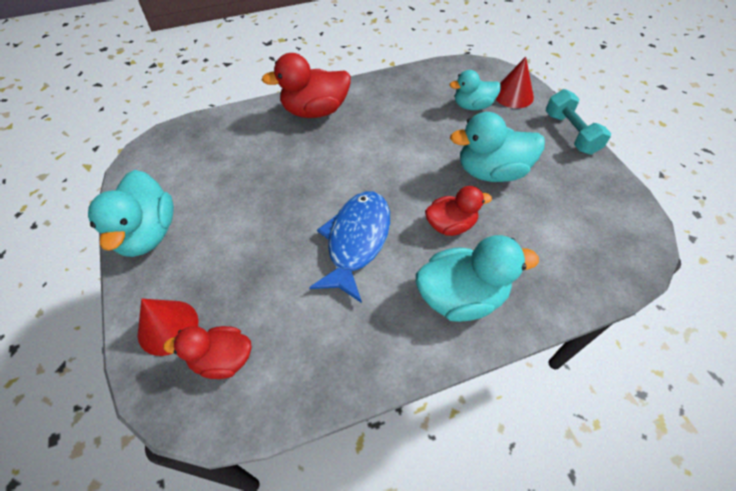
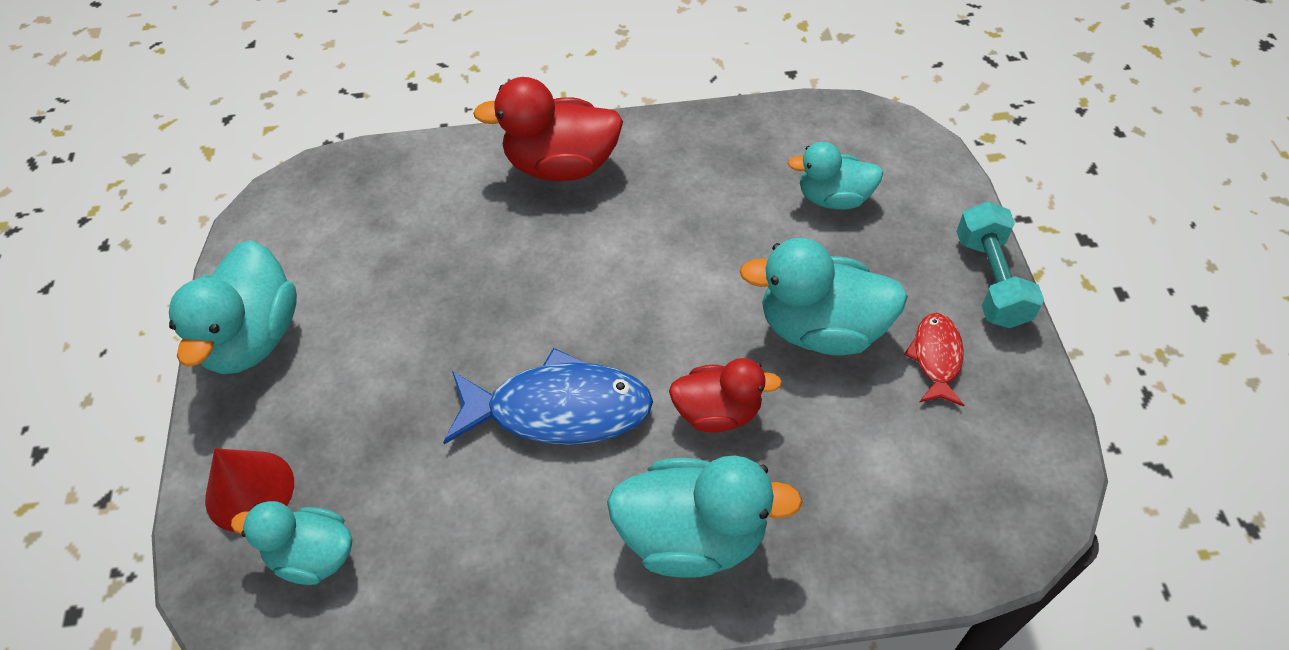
camera: 15 degrees right, 0 degrees up
red duck [163,326,251,379] -> turquoise duck [231,501,352,585]
blue fish [309,191,390,303] -> blue fish turned 60 degrees clockwise [443,348,653,445]
red cone [496,57,534,108] -> none
none -> red fish [904,313,964,406]

